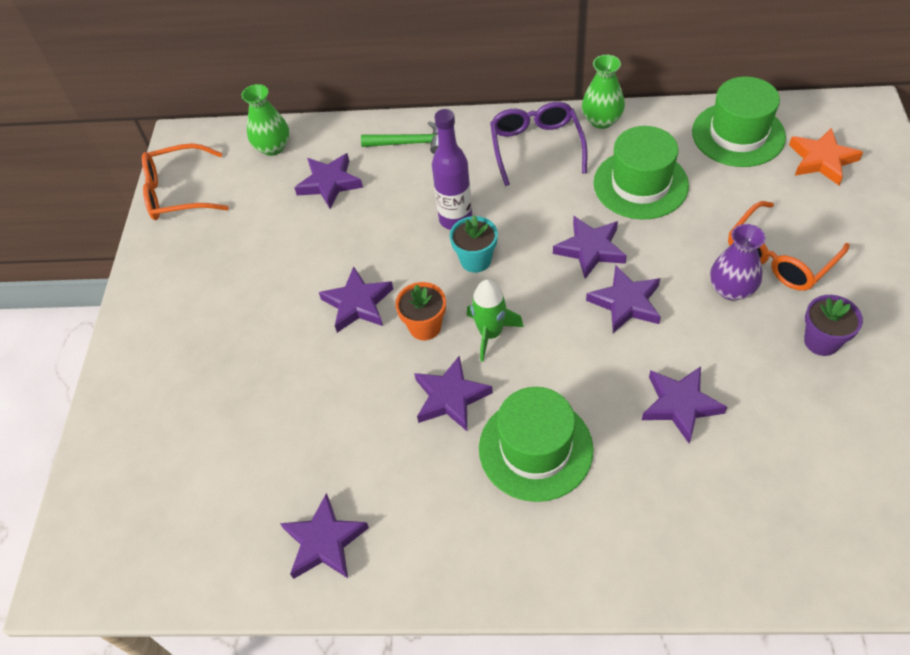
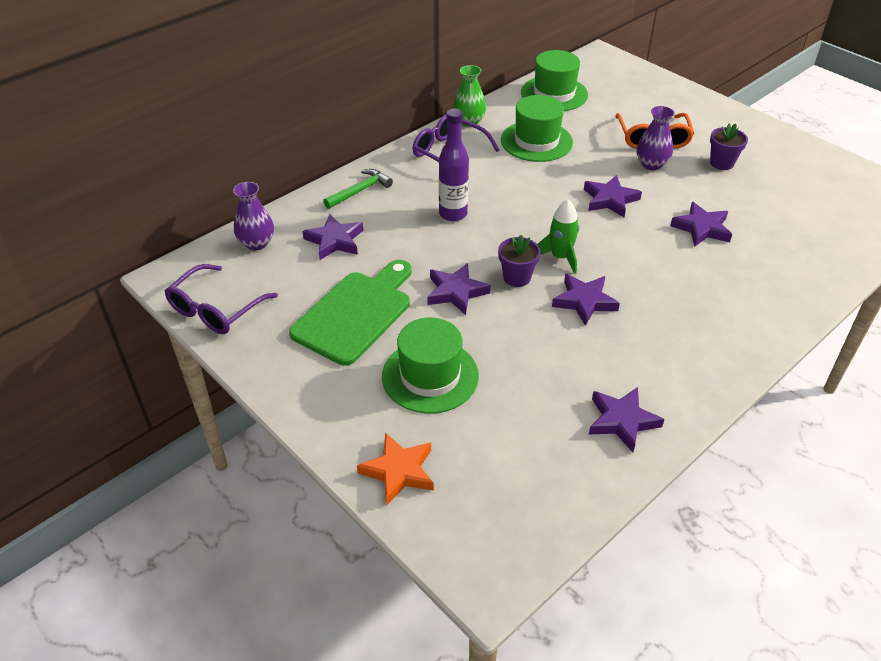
camera: 50 degrees left, 10 degrees down
orange glasses [142,143,229,220] -> purple glasses [165,264,278,334]
green vase [241,84,289,156] -> purple vase [233,182,274,250]
orange flower pot [395,282,446,340] -> purple flower pot [498,235,541,287]
turquoise flower pot [450,215,498,273] -> none
green hat [479,387,593,502] -> green hat moved to [382,317,479,414]
purple star [553,216,627,279] -> none
orange star [789,128,863,185] -> orange star moved to [357,433,434,505]
none -> green cutting board [289,260,412,366]

